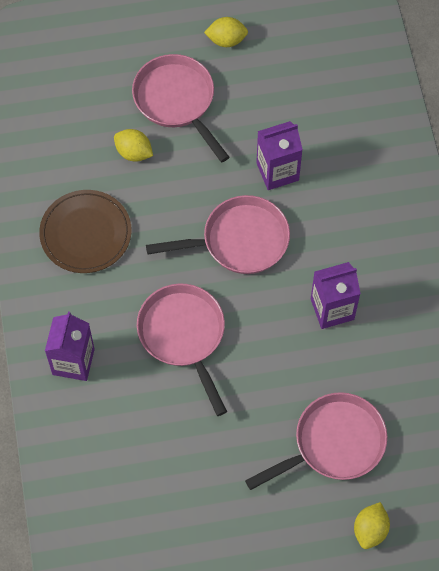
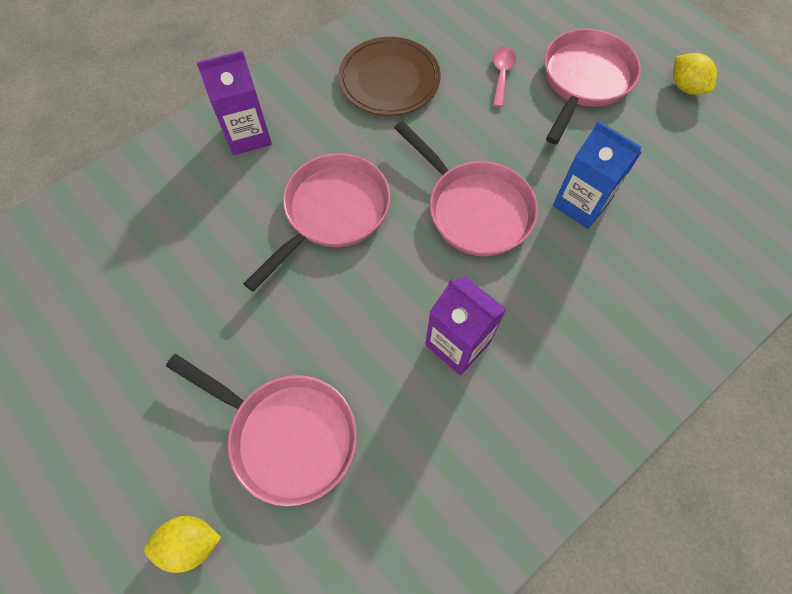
camera: 60 degrees right, 0 degrees up
yellow lemon [114,129,153,161] -> pink spoon [493,47,516,107]
purple carton [256,121,303,190] -> blue carton [553,121,642,229]

